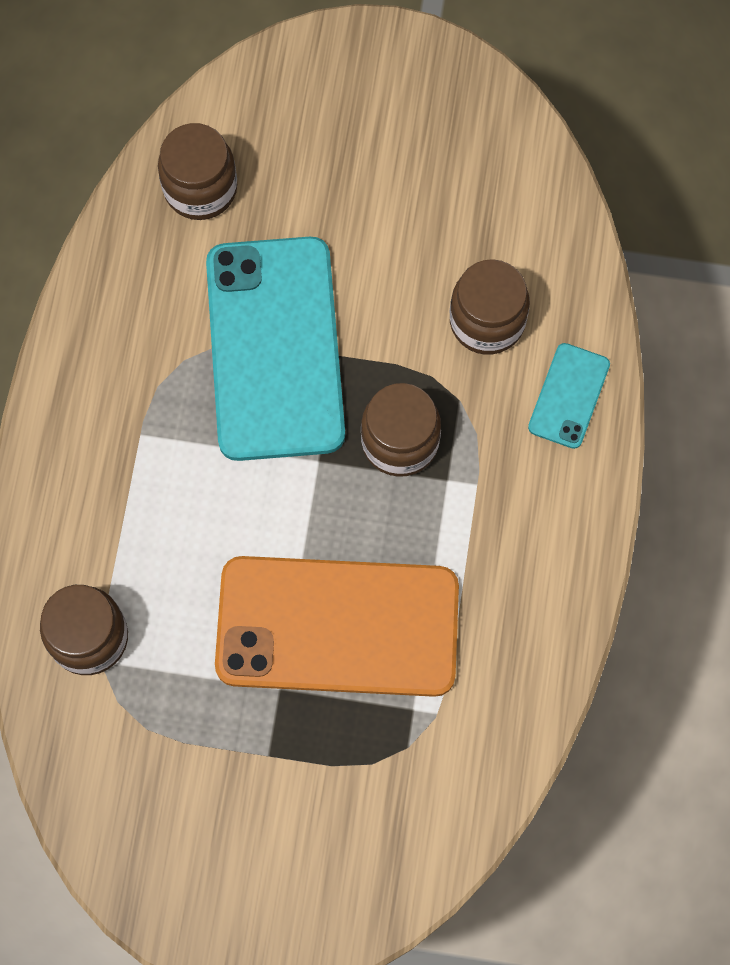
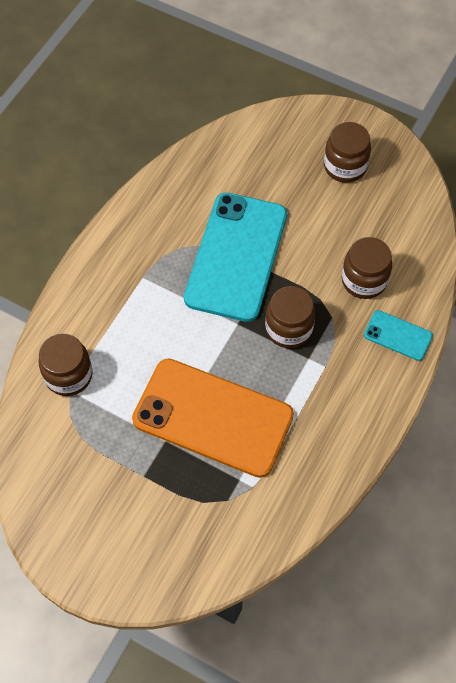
camera: 20 degrees right, 10 degrees down
brown jar [158,123,237,220] -> brown jar moved to [324,122,371,183]
turquoise phone [528,343,610,449] -> turquoise phone turned 75 degrees clockwise [364,310,433,361]

